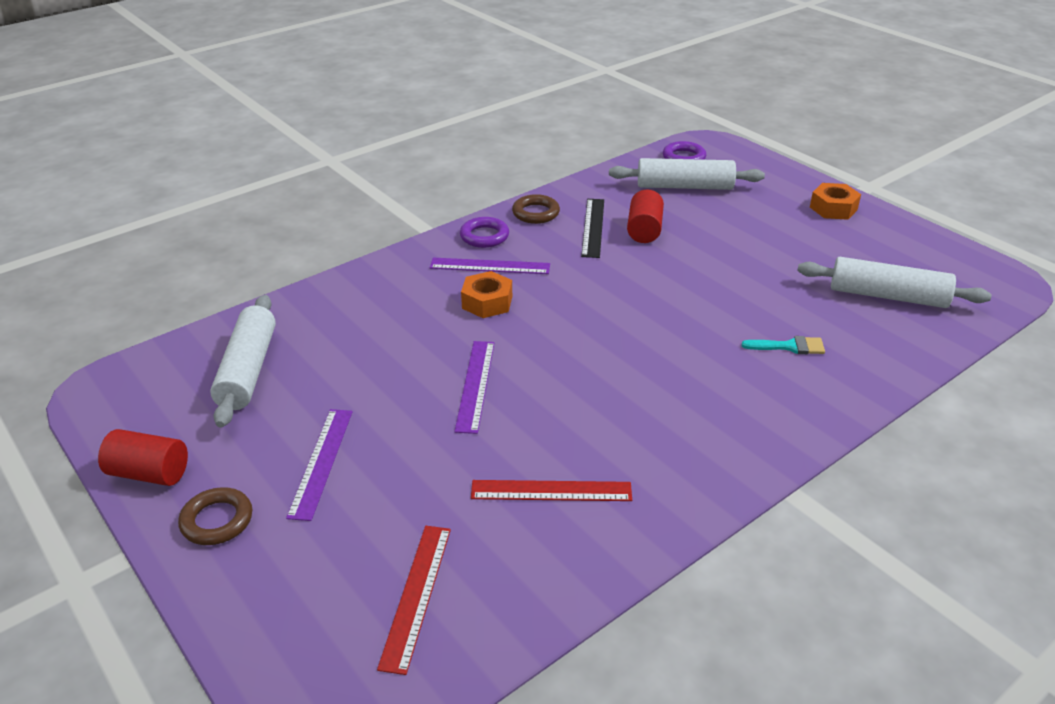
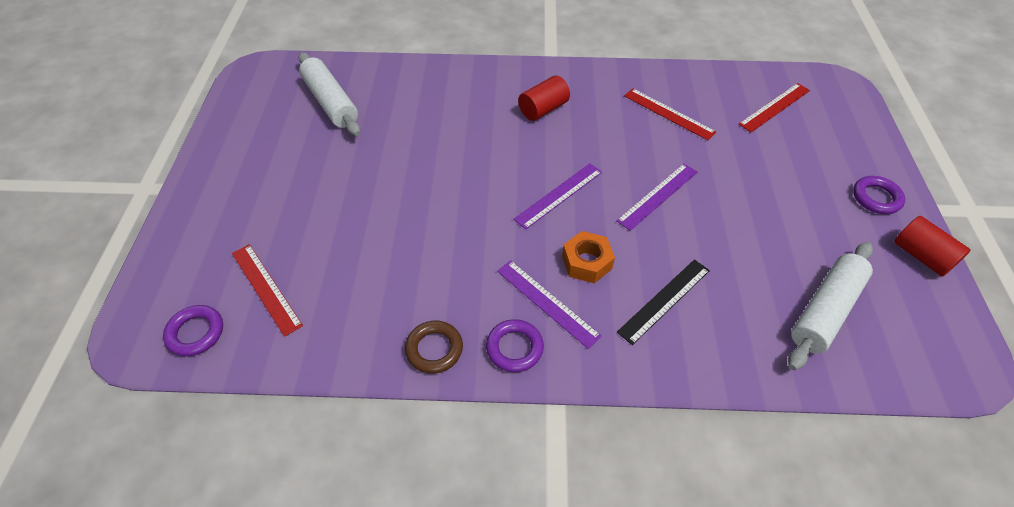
camera: 140 degrees left, 15 degrees up
brown ring [178,487,252,545] -> purple ring [853,176,905,214]
purple ruler [286,409,353,521] -> purple ruler moved to [513,163,602,229]
black ruler [581,199,604,258] -> black ruler moved to [617,259,710,345]
white rolling pin [609,158,765,190] -> red ruler [232,244,303,337]
red cylinder [627,189,664,243] -> red cylinder moved to [518,75,570,121]
turquoise brush [742,336,825,354] -> none
orange nut [810,183,861,220] -> none

